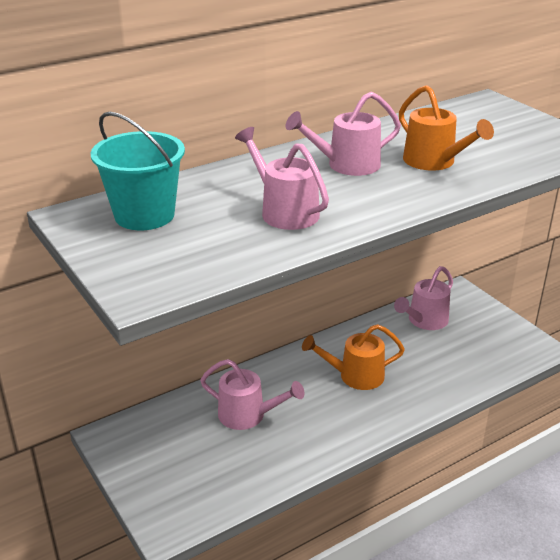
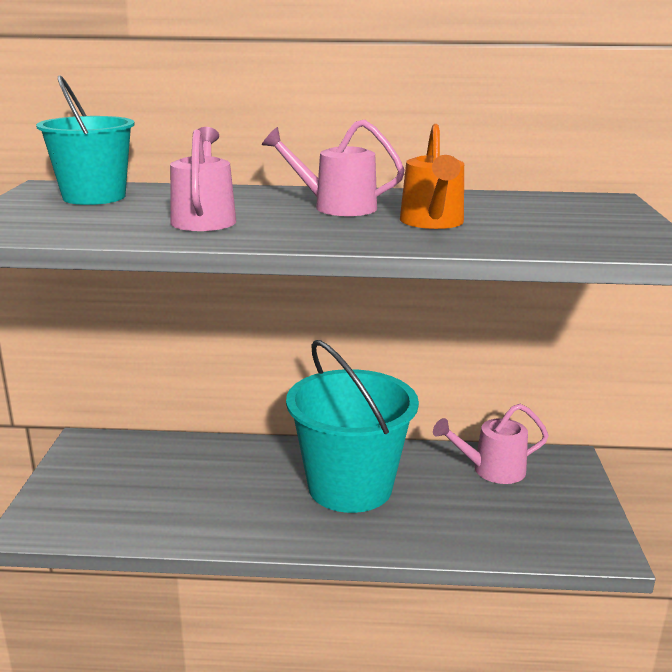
camera: 35 degrees right, 10 degrees down
pink watering can [200,359,305,430] -> none
orange watering can [302,324,405,390] -> turquoise bucket [286,340,419,513]

